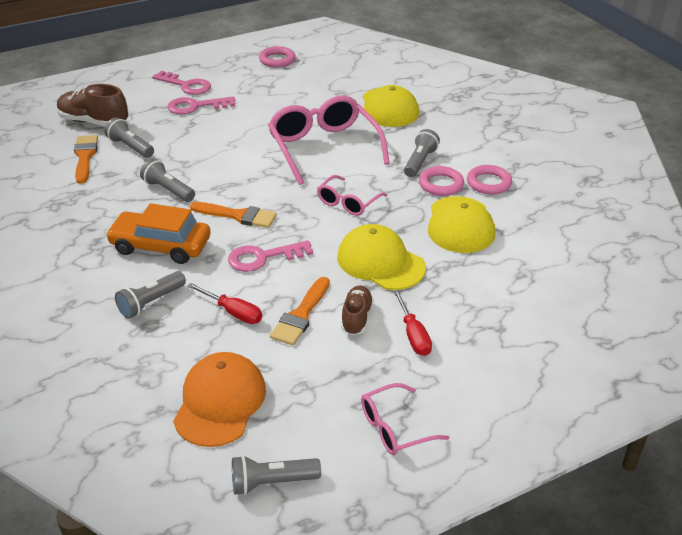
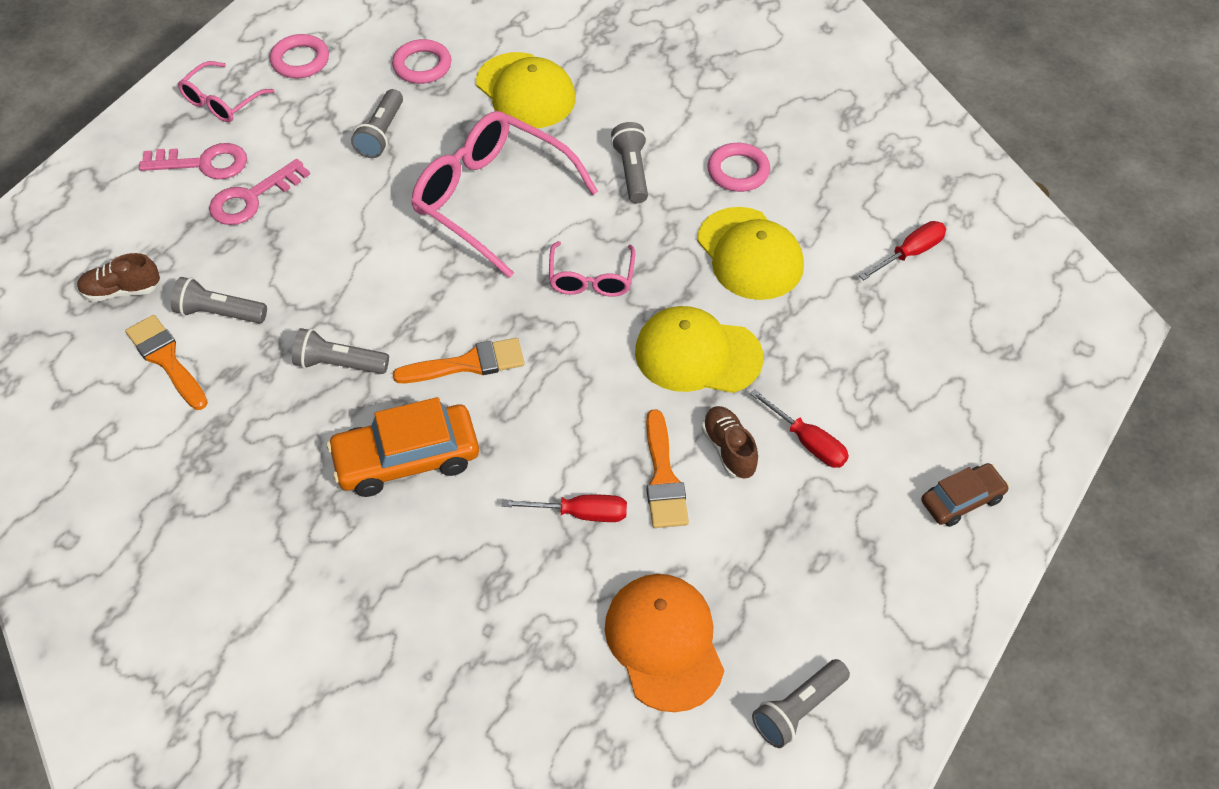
camera: 30 degrees left, 15 degrees up
brown shoe [57,84,128,127] -> brown shoe [77,253,160,302], size x0.62
grey flashlight [115,271,186,319] -> grey flashlight moved to [351,89,403,158]
pink key [228,240,313,272] -> none
pink glasses [361,383,449,455] -> pink glasses moved to [178,61,275,122]
pink ring [419,166,464,196] -> pink ring moved to [392,39,451,84]
none -> red screwdriver [859,221,946,280]
none -> brown car [921,463,1009,527]

